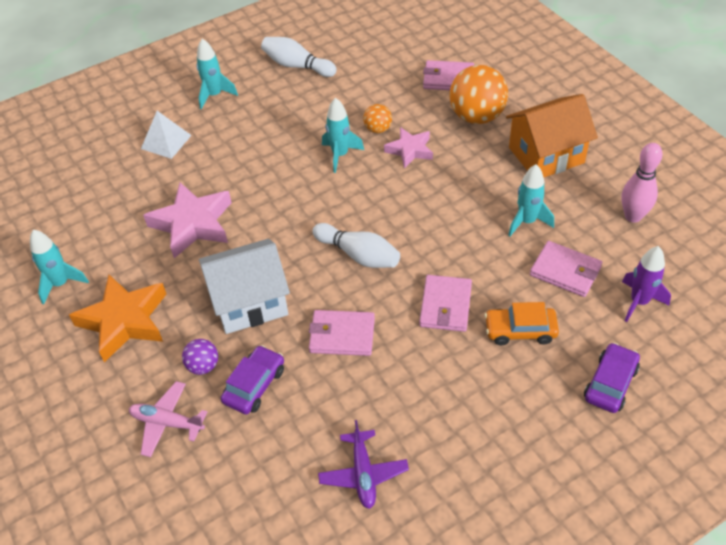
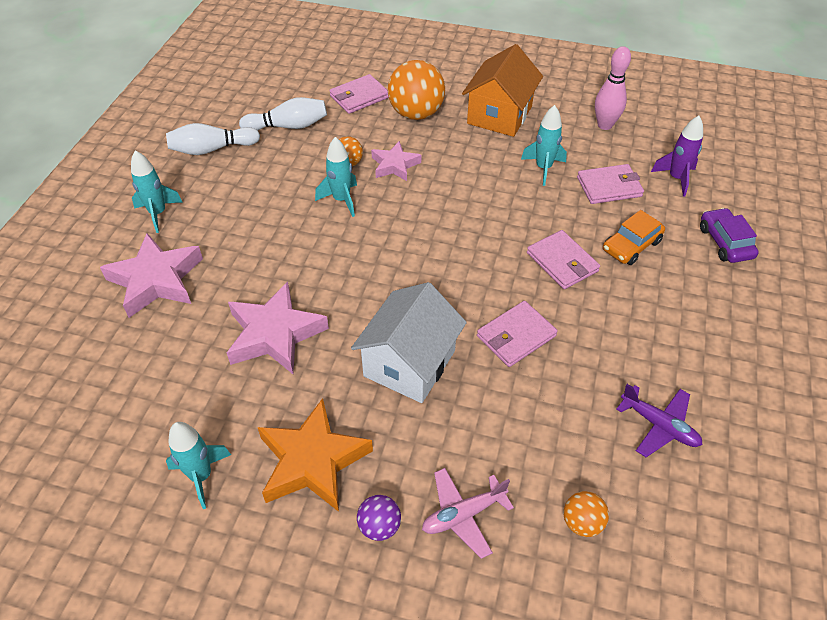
camera: 45 degrees left, 0 degrees up
white pyramid [141,111,192,159] -> pink star [100,233,203,318]
purple ball [182,339,218,375] -> purple ball moved to [357,495,401,541]
purple car [221,345,284,414] -> none
white bowling pin [313,223,400,268] -> white bowling pin moved to [239,97,327,131]
none -> orange ball [564,491,609,537]

